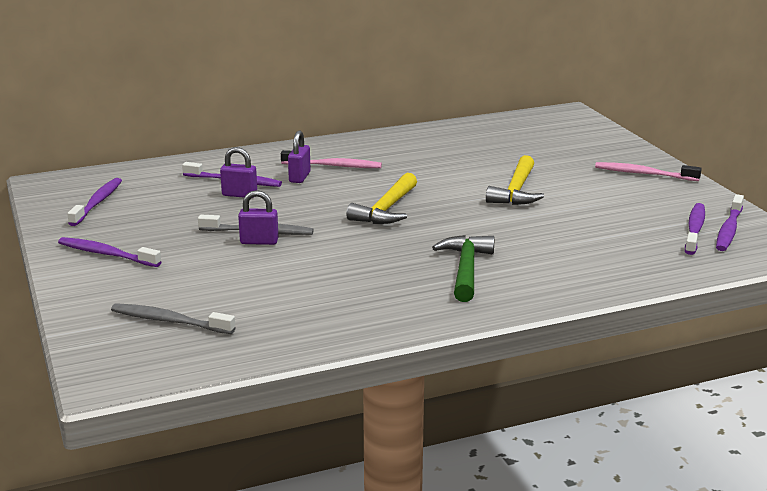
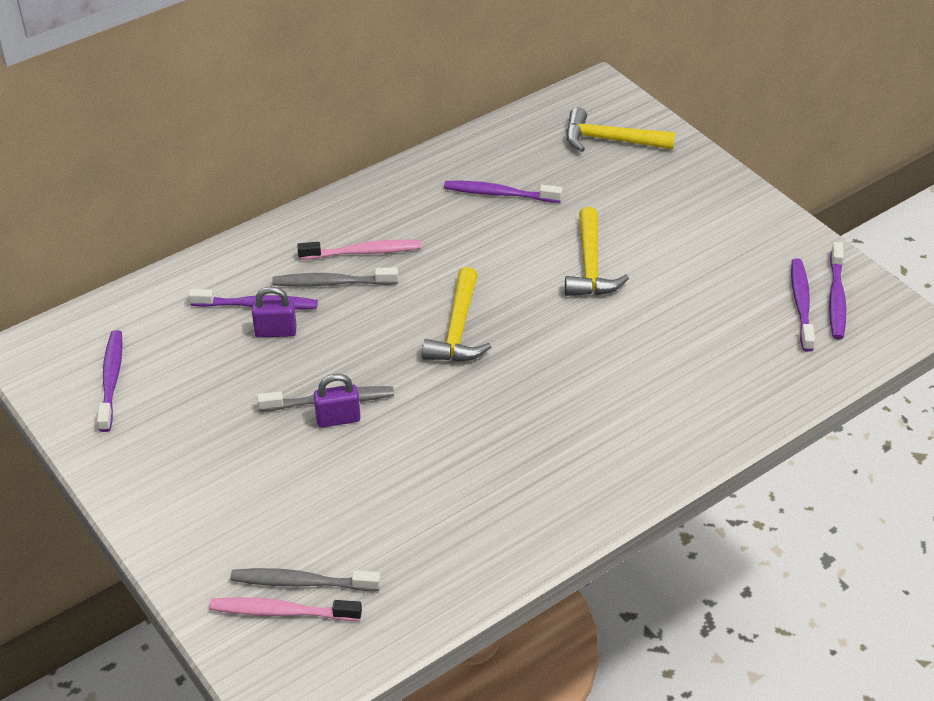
camera: 15 degrees left, 20 degrees up
purple toothbrush [58,237,162,267] -> purple toothbrush moved to [444,181,562,203]
purple padlock [288,131,311,183] -> grey toothbrush [272,267,398,287]
green hammer [432,235,495,302] -> none
pink toothbrush [595,162,702,181] -> pink toothbrush moved to [209,597,362,621]
none -> yellow hammer [566,107,675,152]

